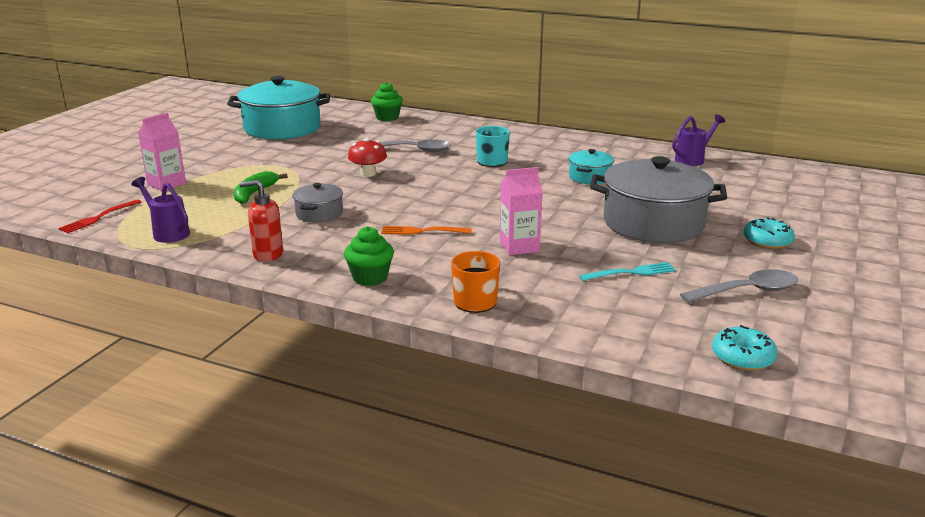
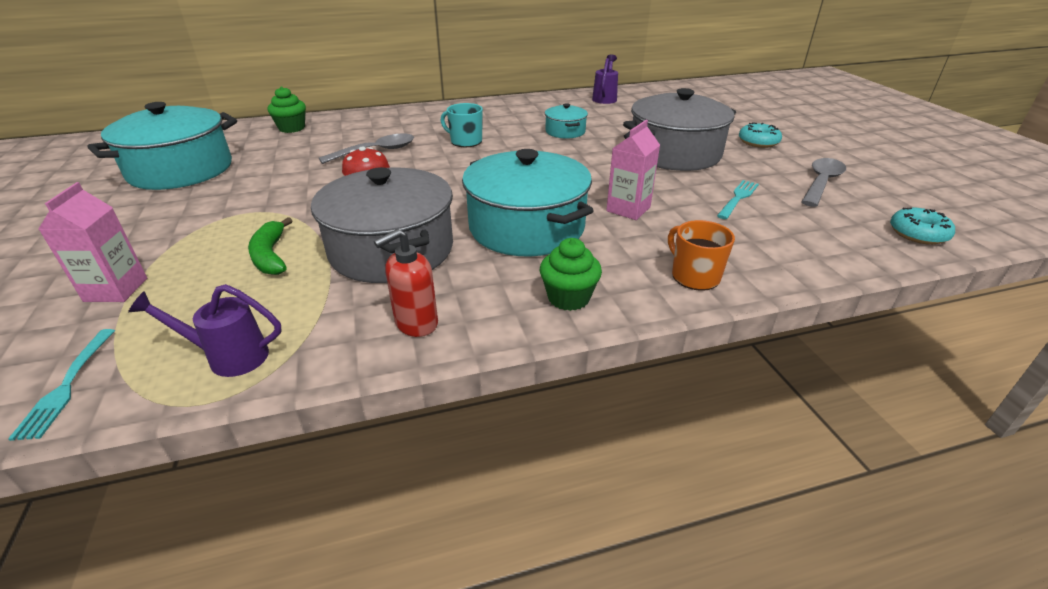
camera: 40 degrees left, 10 degrees up
red fork [58,199,142,233] -> turquoise fork [8,329,115,441]
grey pot [292,183,343,223] -> grey pot [311,167,453,283], size x2.08
orange fork [381,226,472,235] -> turquoise pot [462,149,594,256]

